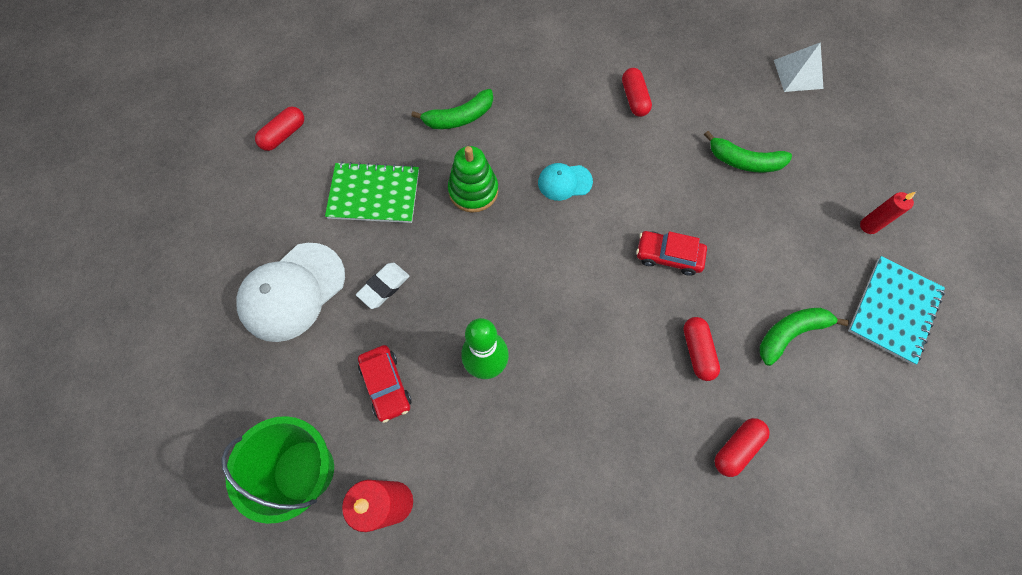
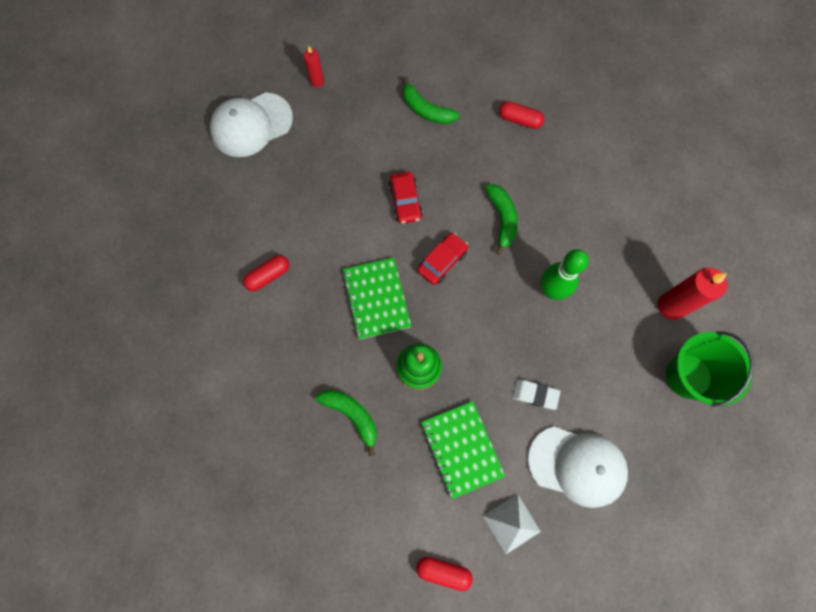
camera: 115 degrees left, 5 degrees up
red car [358,345,412,423] -> red car moved to [417,233,468,285]
turquoise cap [538,163,593,201] -> green notebook [342,258,411,339]
red capsule [683,317,720,381] -> none
green banana [704,131,792,173] -> green banana moved to [485,184,517,255]
white pyramid [774,42,824,92] -> white pyramid moved to [483,494,541,555]
turquoise notebook [848,256,945,365] -> none
none -> white cap [210,92,293,157]

